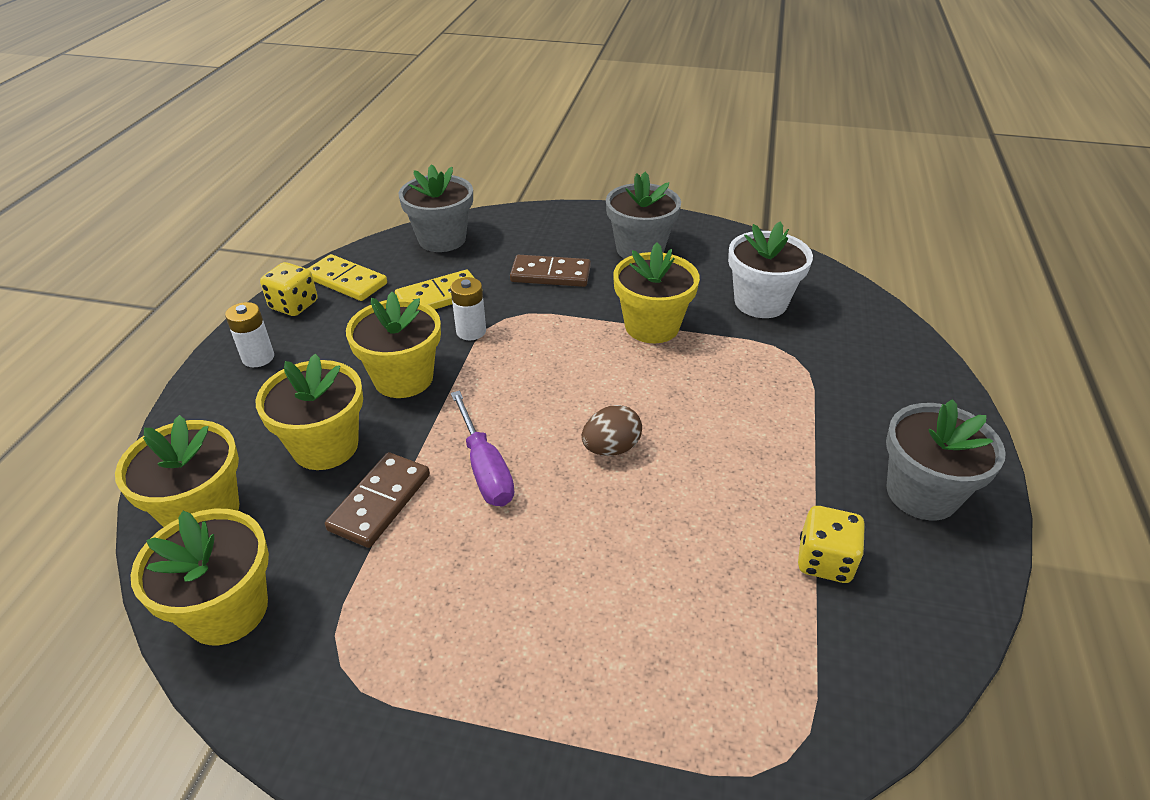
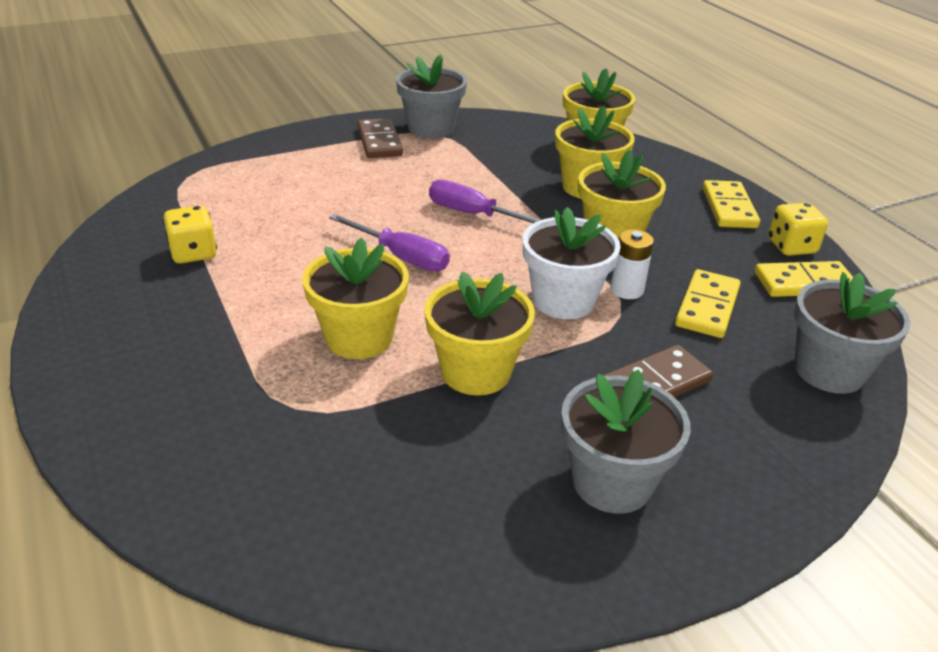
camera: 140 degrees right, 5 degrees down
yellow flower pot [130,509,269,645] -> yellow flower pot moved to [302,237,409,359]
white battery [225,302,274,367] -> yellow domino [702,180,760,228]
brown domino [325,452,430,548] -> brown domino moved to [357,118,403,158]
brown egg [582,405,642,456] -> purple screwdriver [329,214,450,271]
white flower pot [728,222,813,318] -> white flower pot moved to [523,207,621,319]
grey flower pot [886,399,1006,520] -> grey flower pot moved to [396,55,467,139]

